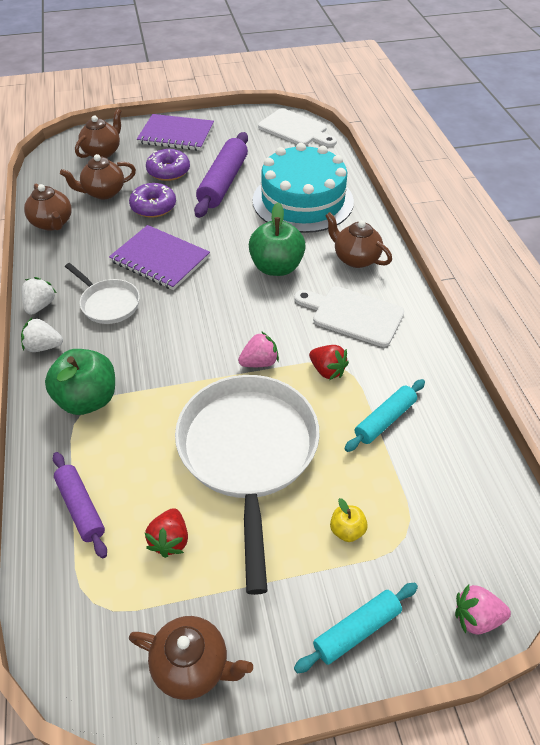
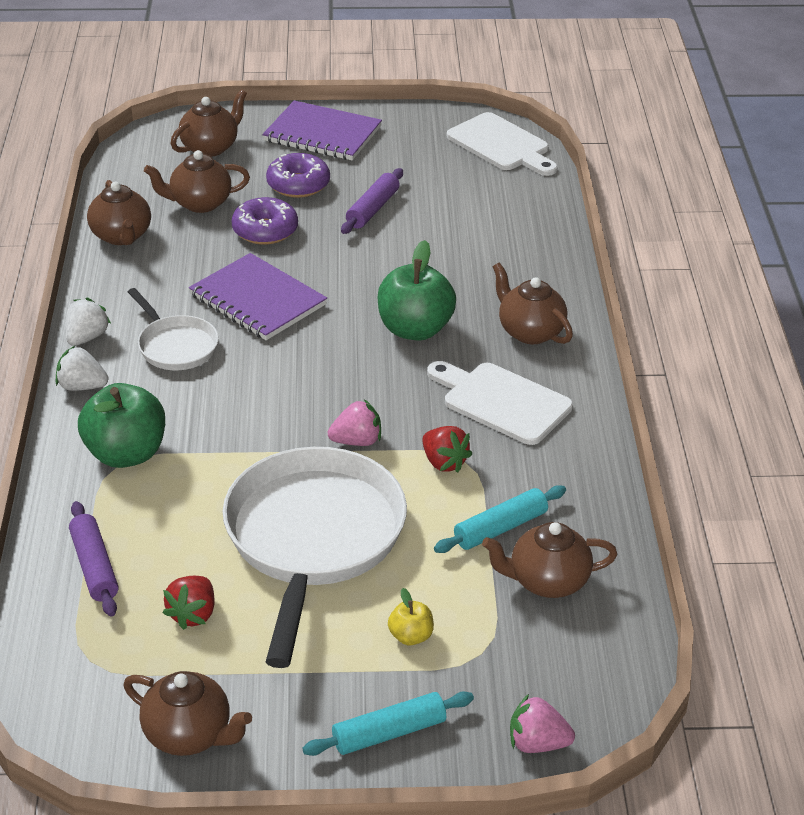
camera: 10 degrees right, 10 degrees down
purple rolling pin [194,132,248,218] -> purple rolling pin [341,168,403,234], size x0.60
turquoise cake [253,143,354,233] -> none
none -> brown teapot [482,522,617,598]

